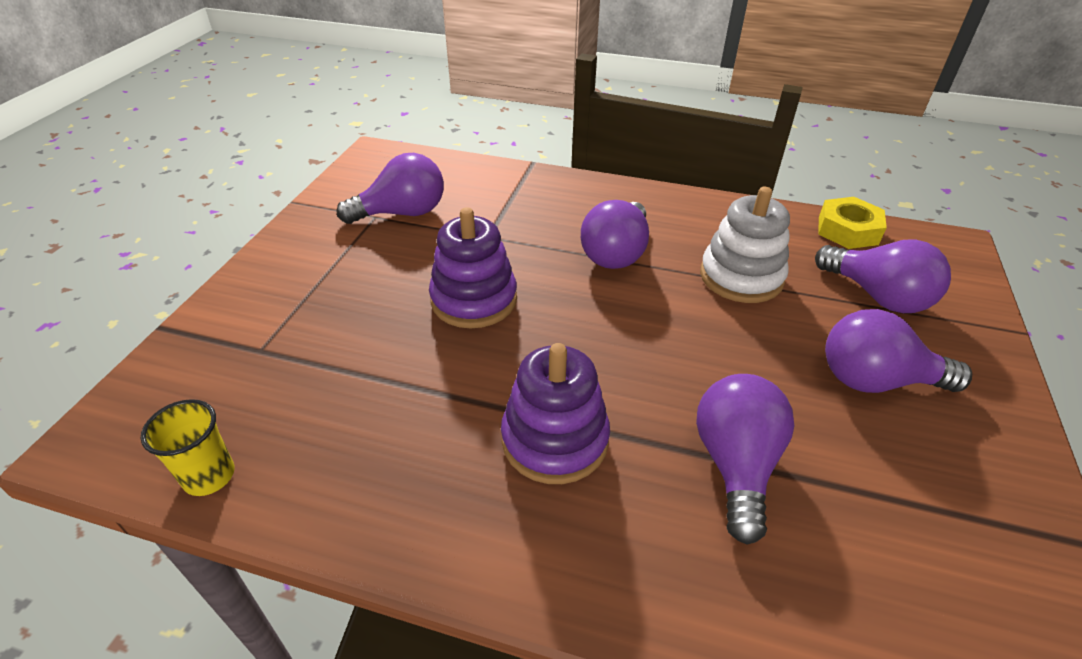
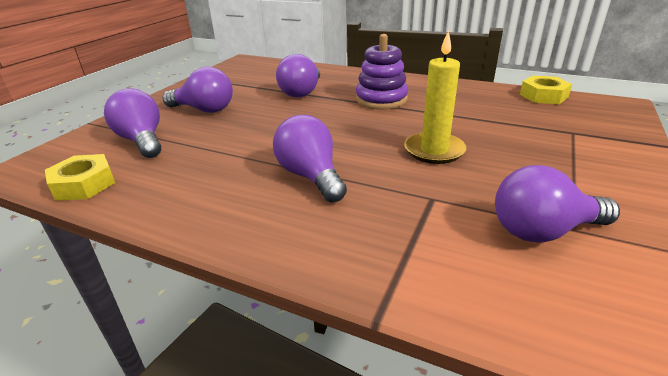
camera: 170 degrees left, 10 degrees down
yellow cup [140,399,235,496] -> yellow nut [520,75,572,104]
purple stacking toy [429,207,517,328] -> yellow candle [404,31,467,164]
purple light bulb [581,200,649,269] -> purple light bulb turned 60 degrees counterclockwise [273,115,347,202]
white stacking toy [700,187,790,303] -> none

